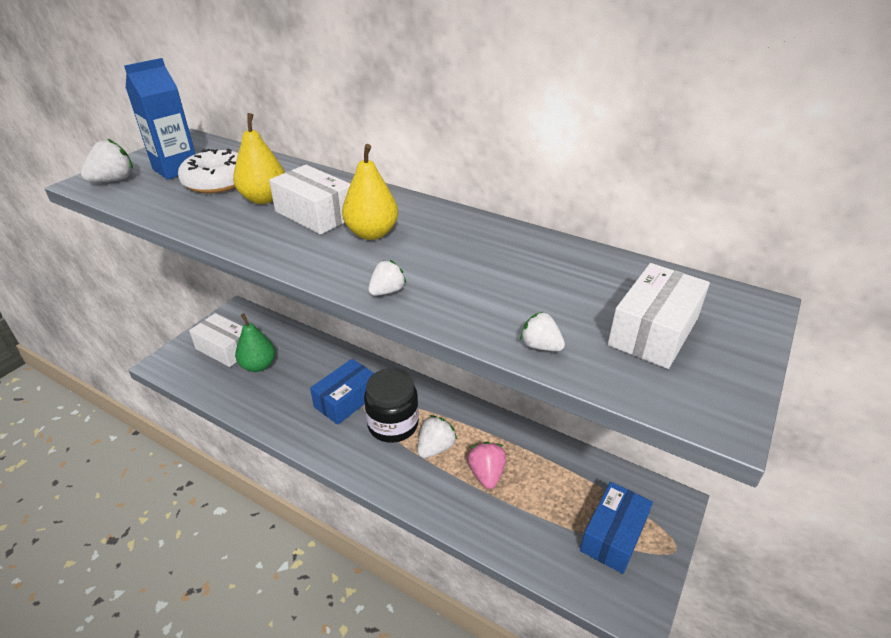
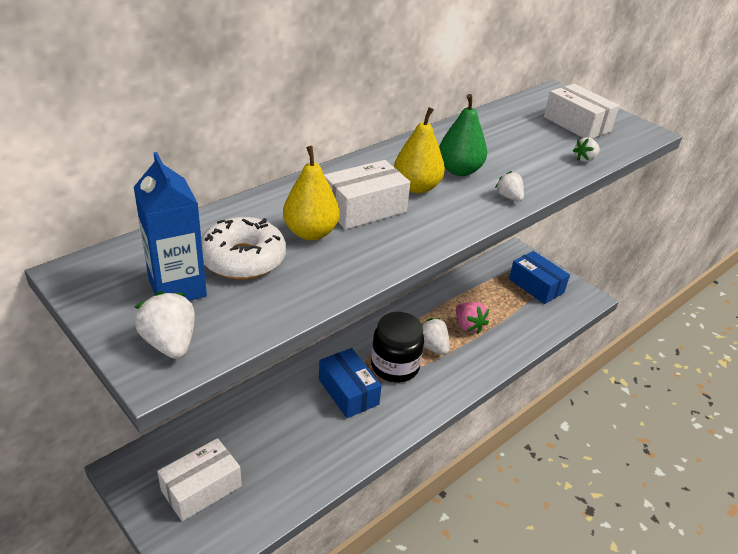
camera: 75 degrees left, 0 degrees up
green pear [235,313,275,372] -> green pear moved to [439,94,487,176]
pink strawberry [467,442,506,489] -> pink strawberry turned 135 degrees counterclockwise [456,302,489,334]

